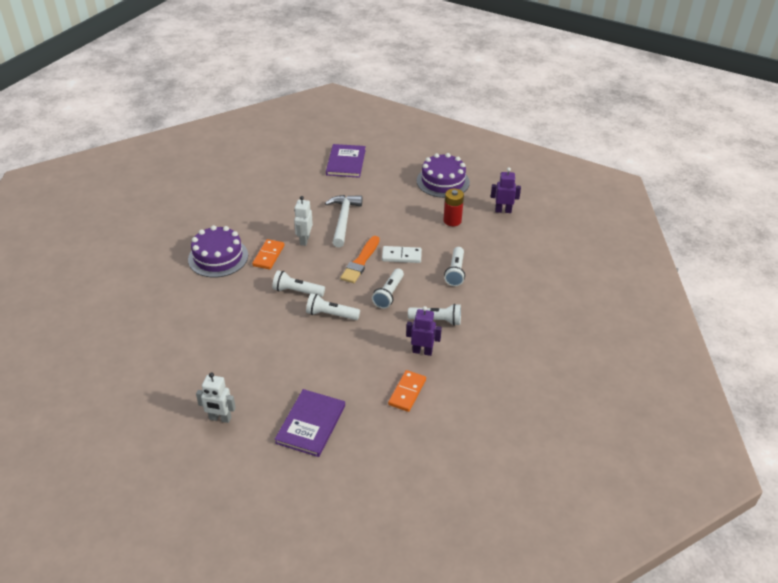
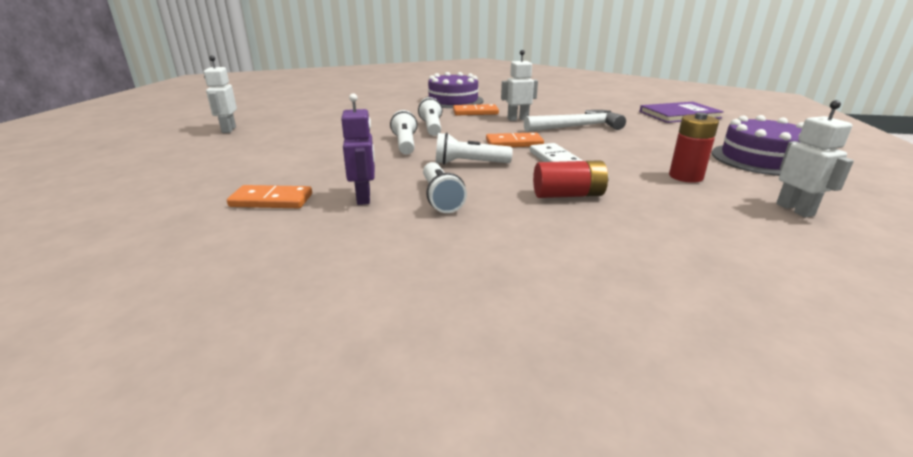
camera: 70 degrees right, 15 degrees down
purple book [275,389,345,457] -> none
orange brush [340,236,380,283] -> orange domino [486,132,544,147]
white flashlight [444,247,465,286] -> red battery [533,160,609,198]
purple robot [491,167,521,213] -> white robot [776,100,854,218]

